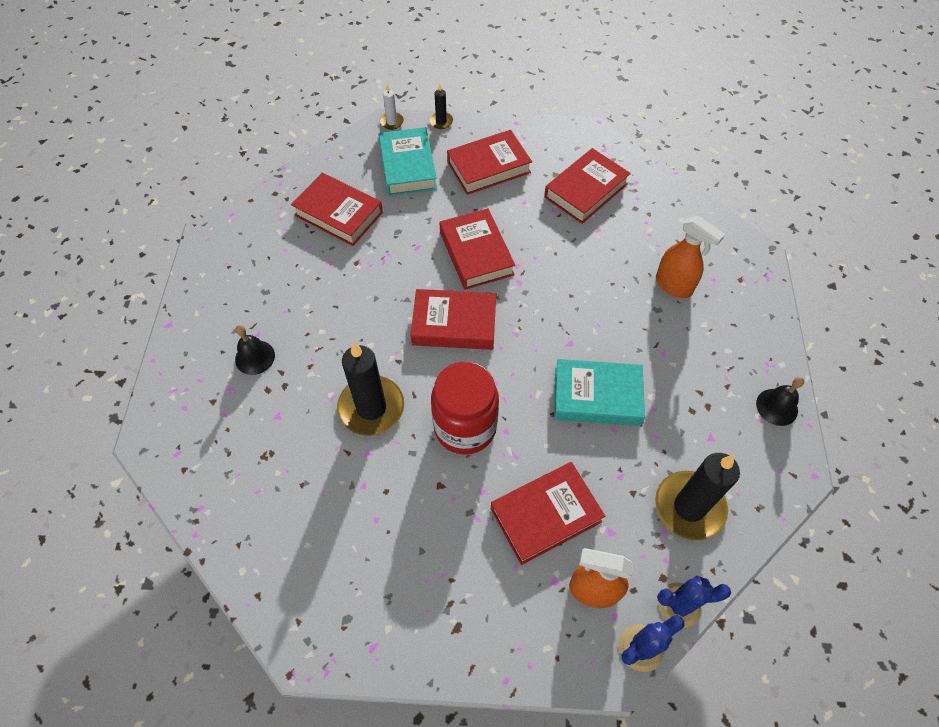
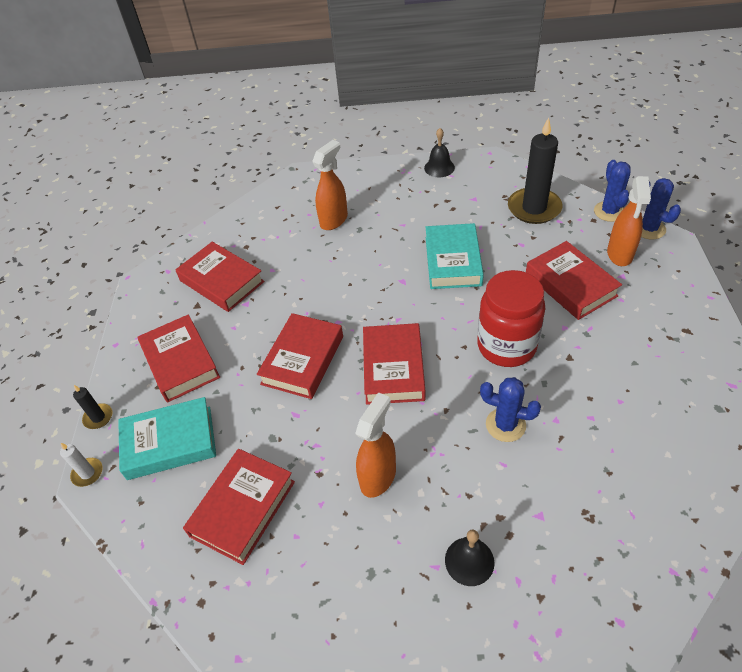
camera: 90 degrees left, 10 degrees down
black candle [337,342,404,436] -> blue cactus [480,377,541,442]
red book [440,208,515,290] -> red book turned 45 degrees counterclockwise [257,313,343,399]
none -> orange spray bottle [355,392,396,498]

